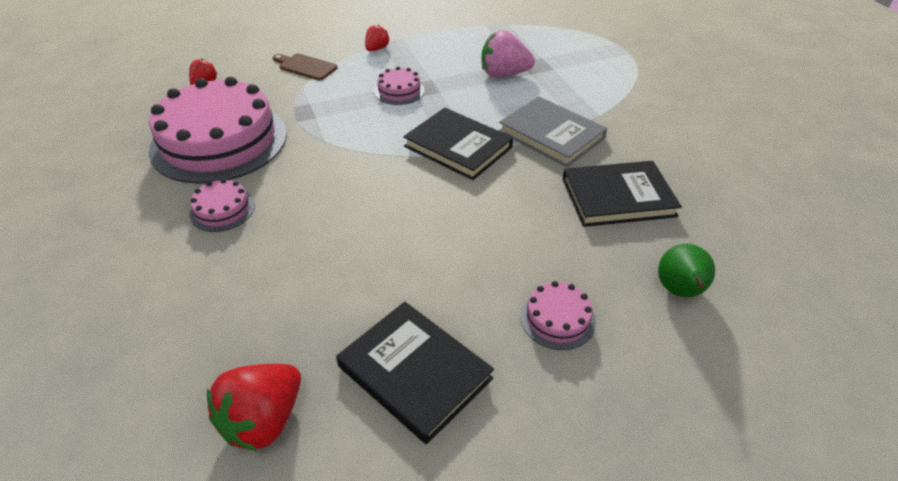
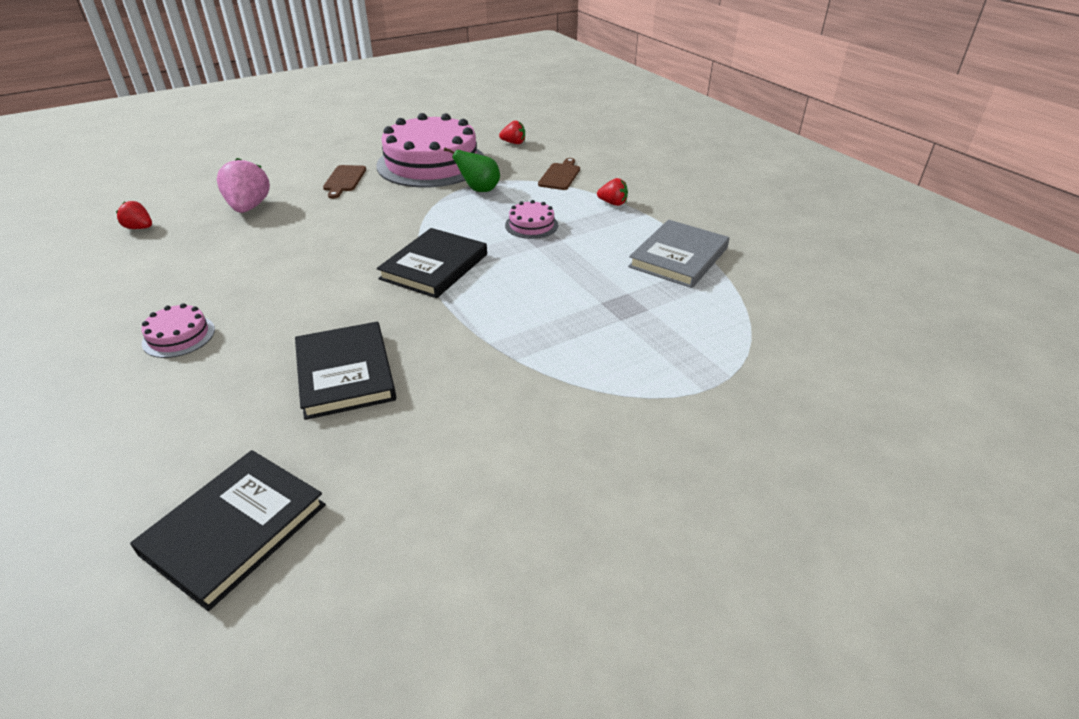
camera: 80 degrees right, 5 degrees down
pink cake [189,179,255,232] -> brown cutting board [323,165,366,199]
red strawberry [207,364,301,451] -> red strawberry [116,201,152,229], size x0.56
black book [336,302,494,444] -> black book moved to [130,450,326,611]
pink strawberry [481,30,535,78] -> pink strawberry moved to [217,158,270,213]
grey book [499,97,607,167] -> grey book moved to [628,220,729,288]
green pear [658,244,715,297] -> green pear moved to [444,147,500,192]

